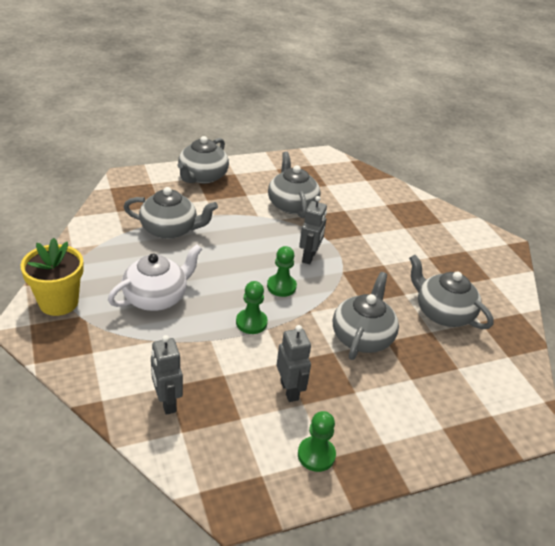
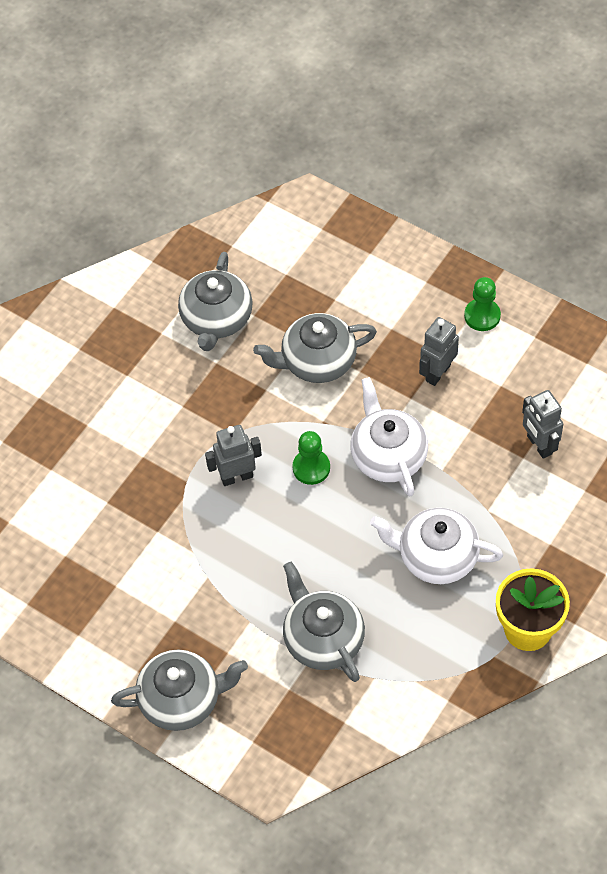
camera: 120 degrees left, 20 degrees up
grey robot [151,335,183,415] -> grey robot turned 120 degrees clockwise [522,390,563,459]
green pawn [236,281,268,334] -> white teapot [350,377,428,496]
grey teapot [268,152,321,218] -> none

